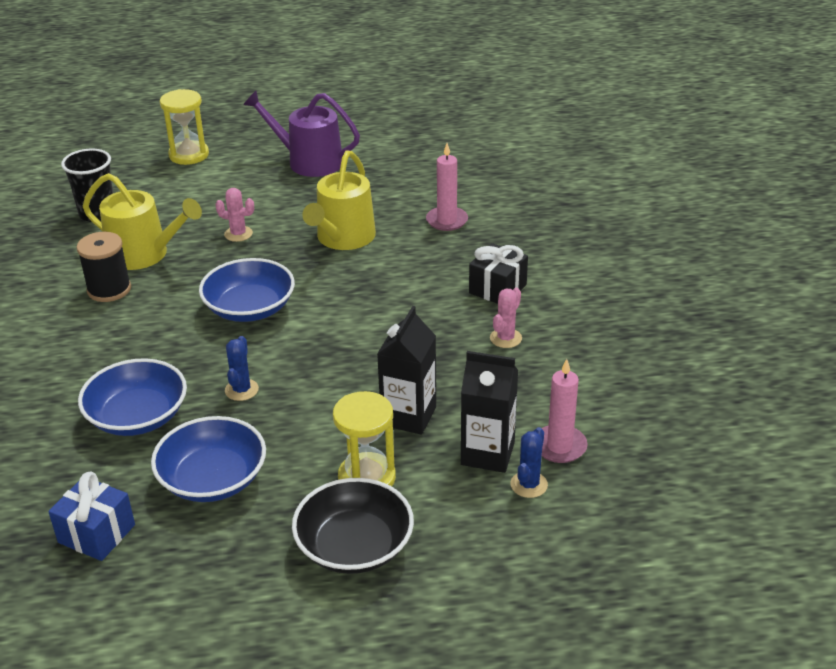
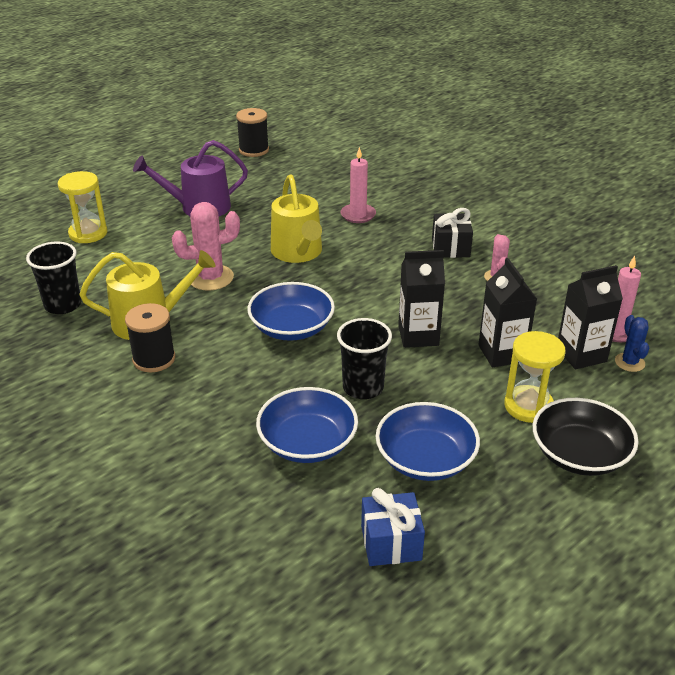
camera: 35 degrees left, 0 degrees up
pink cactus [215,188,254,242] -> pink cactus [172,202,240,291], size x1.75
blue cactus [225,336,259,401] -> black cup [337,318,392,399]
none -> black spool [236,108,269,157]
none -> black carton [398,250,445,348]

